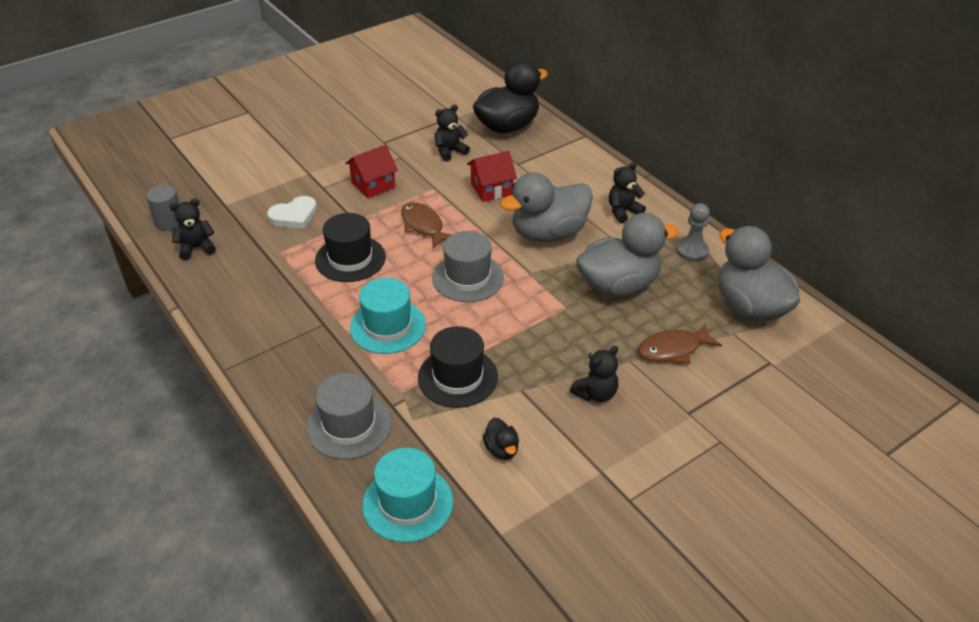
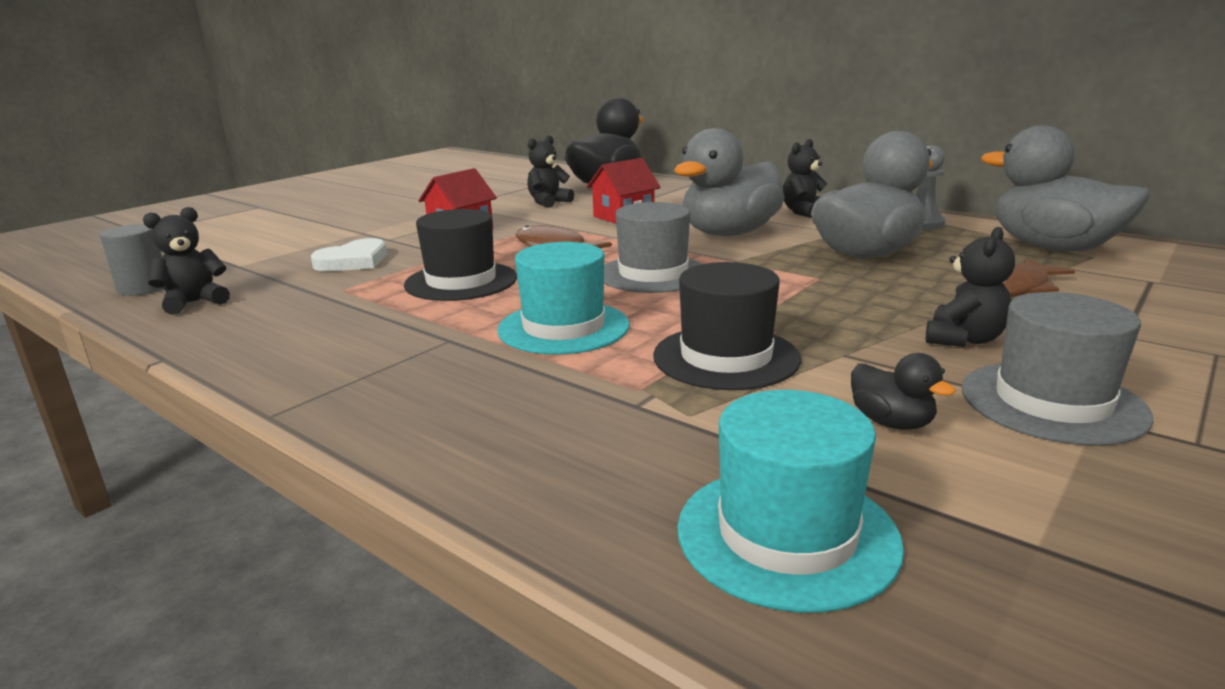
camera: 15 degrees left, 20 degrees down
grey hat [306,373,391,459] -> grey hat moved to [961,292,1154,446]

